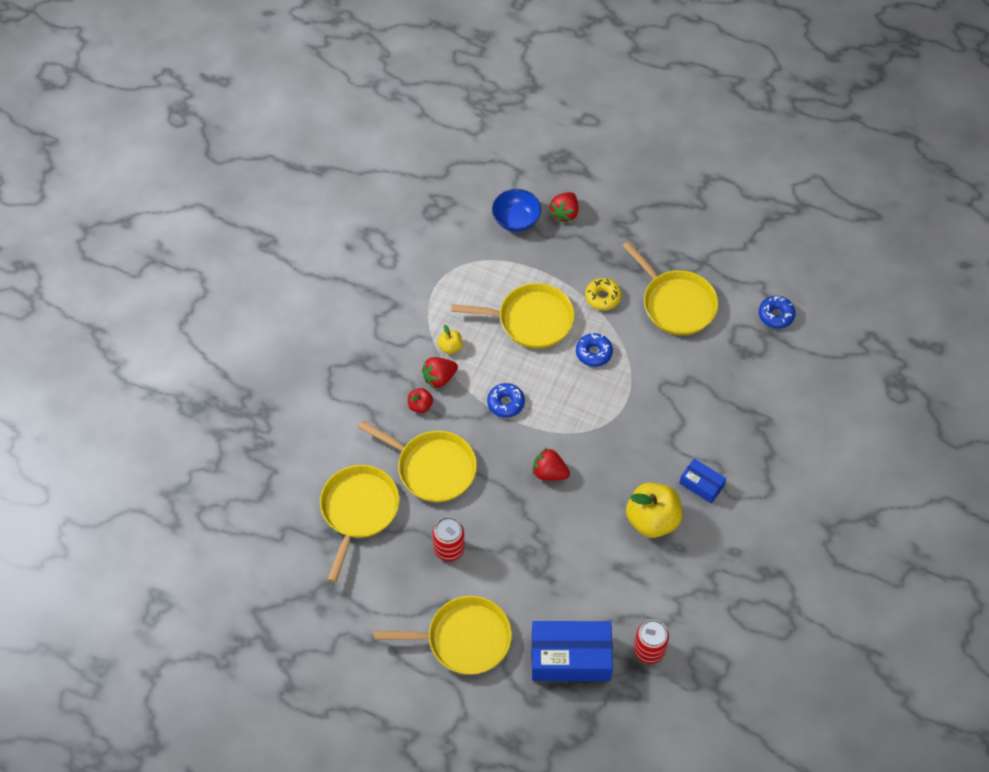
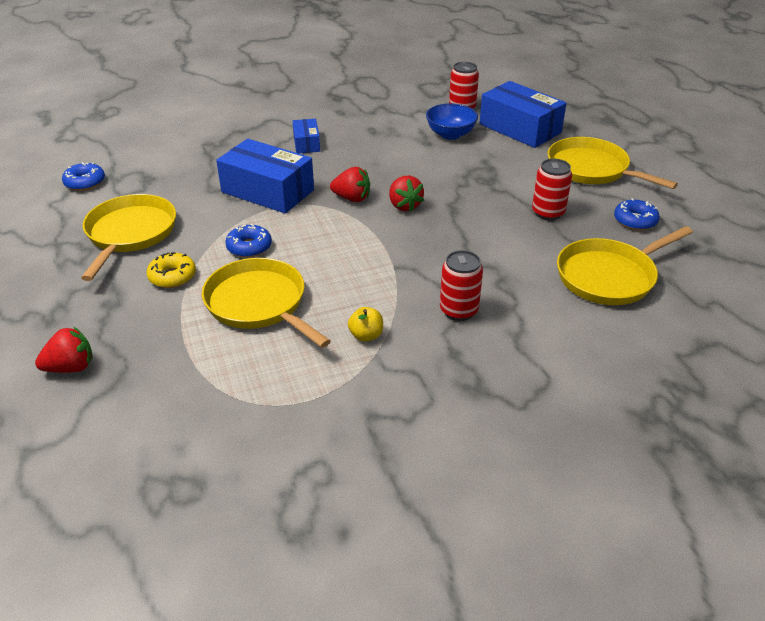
camera: 135 degrees left, 20 degrees down
yellow pan [358,421,477,502] -> none
red apple [408,388,433,413] -> red can [440,250,483,321]
red strawberry [422,357,458,389] -> red strawberry moved to [330,167,370,202]
blue donut [487,383,525,418] -> blue donut moved to [614,198,660,230]
blue bowl [492,189,541,232] -> blue bowl moved to [426,103,478,140]
yellow apple [626,483,682,538] -> none
none -> blue box [216,139,314,214]

